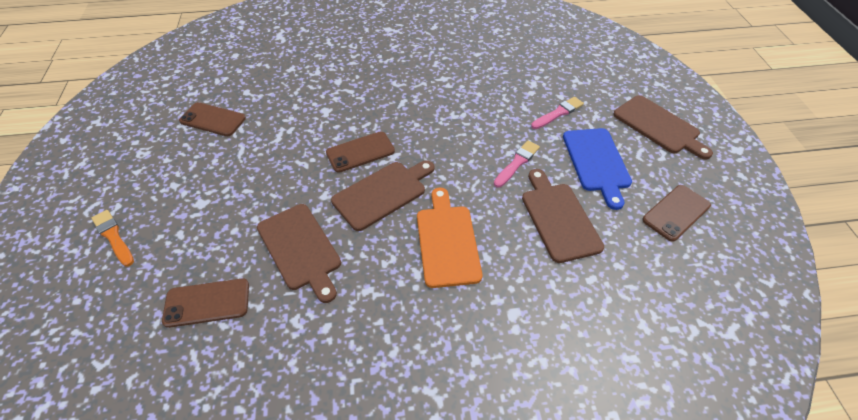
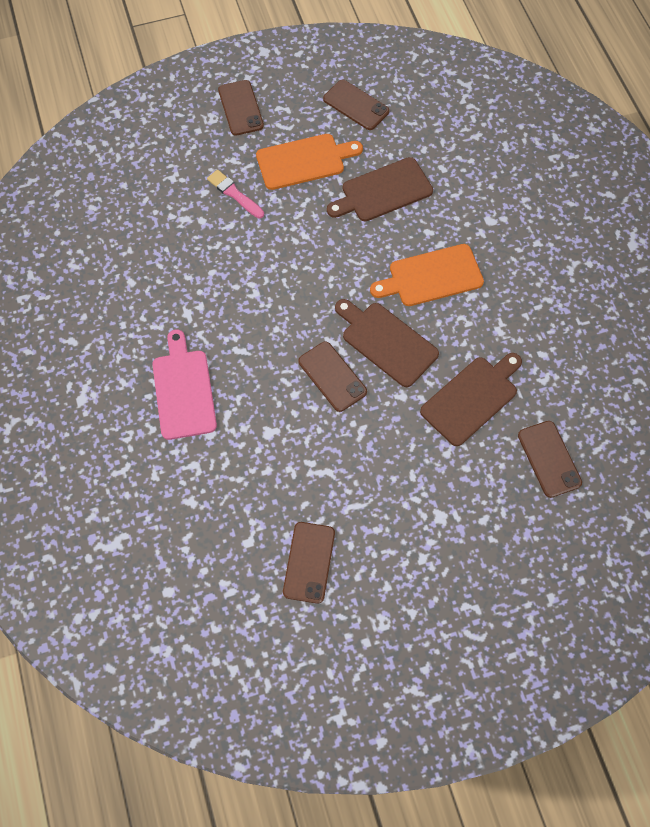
camera: 100 degrees left, 15 degrees up
orange brush [91,210,134,267] -> none
pink brush [494,141,540,188] -> none
blue cutting board [563,128,632,210] -> orange cutting board [256,134,363,190]
brown cutting board [613,95,713,160] -> brown phone [218,80,264,136]
none -> pink cutting board [152,330,217,440]

